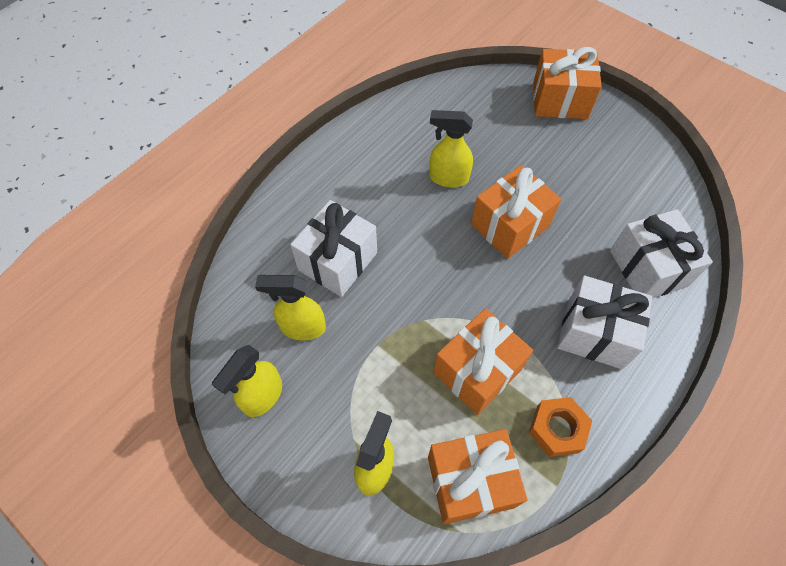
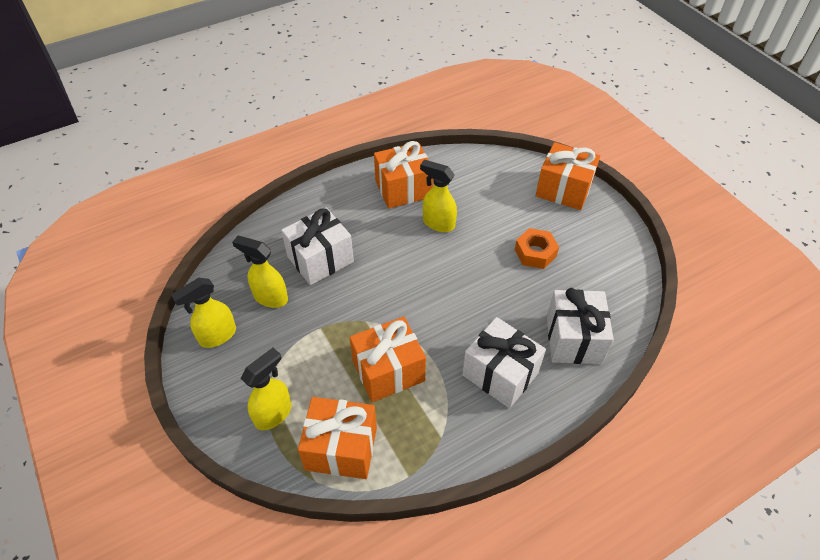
camera: 20 degrees right, 10 degrees down
orange gift [471,165,561,259] -> orange gift moved to [374,141,433,209]
orange nut [529,397,592,457] -> orange nut moved to [515,228,559,269]

